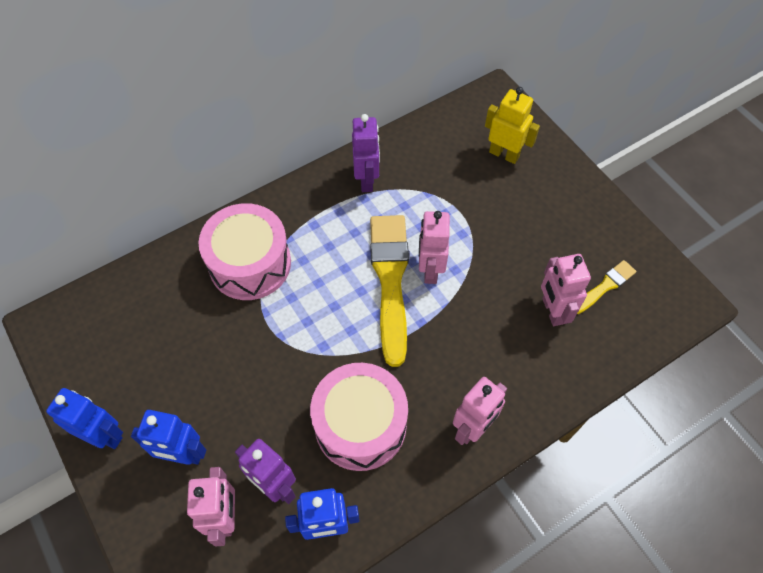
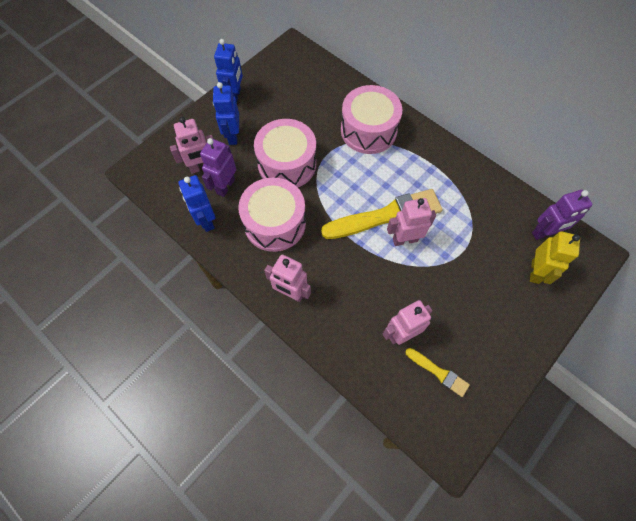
camera: 75 degrees right, 5 degrees up
purple robot [352,114,380,192] -> purple robot moved to [532,190,592,240]
none -> pink drum [254,119,316,187]

